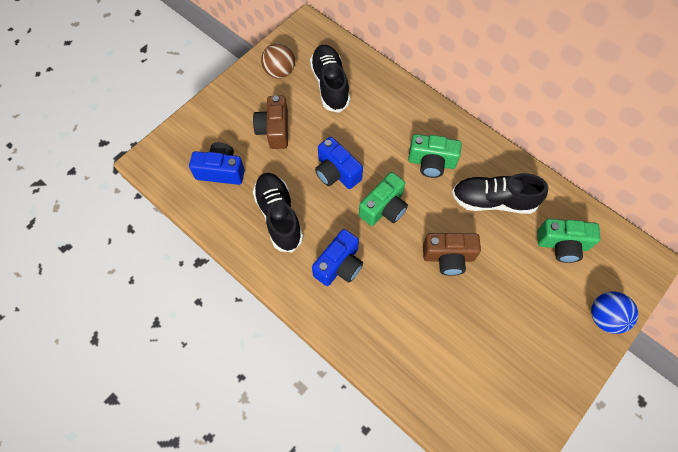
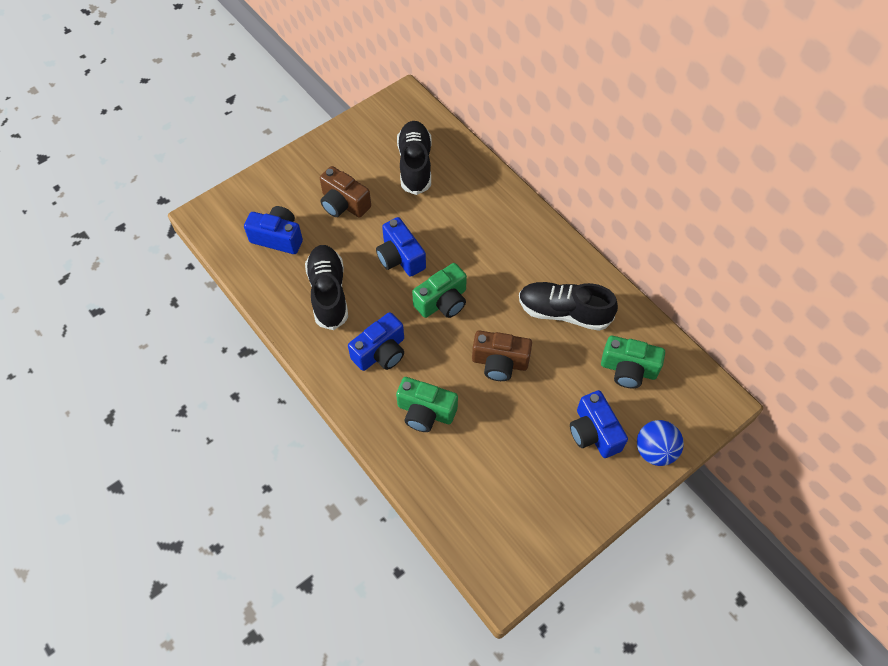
camera: 10 degrees right, 5 degrees down
brown camera [253,96,288,149] -> brown camera turned 60 degrees counterclockwise [320,166,371,218]
brown ball [261,43,295,78] -> none
green camera [408,134,462,178] -> green camera moved to [396,377,458,432]
none -> blue camera [570,390,628,458]

